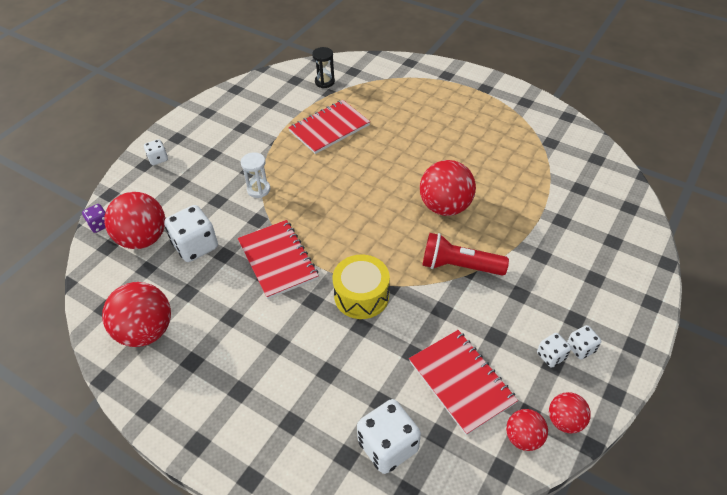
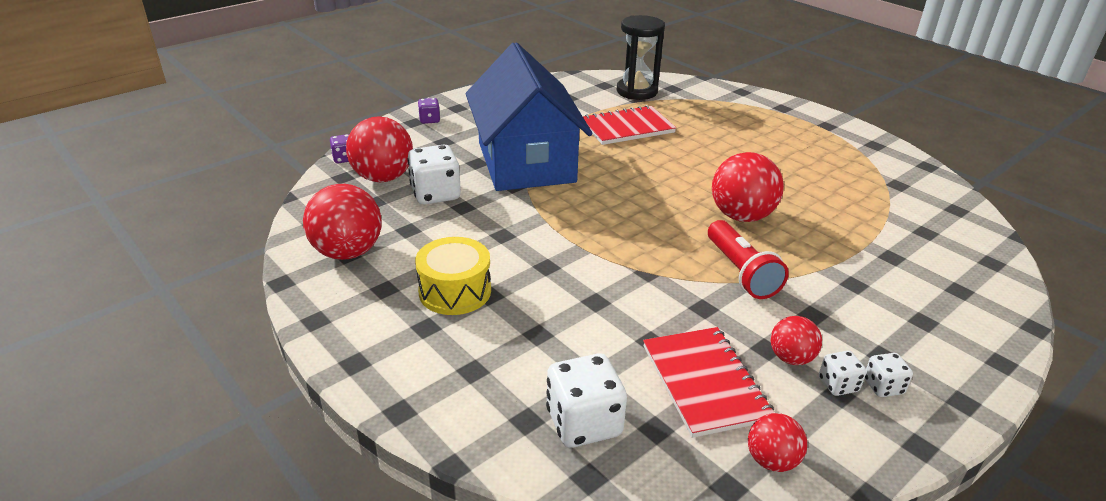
camera: 15 degrees right, 15 degrees down
white dice [144,139,168,165] -> purple dice [418,98,440,124]
red notebook [238,220,319,299] -> none
white hourglass [241,152,270,198] -> blue house [466,42,593,191]
black hourglass [312,47,335,88] -> black hourglass [617,15,665,100], size x1.79
yellow drum [333,254,390,319] -> yellow drum moved to [415,237,491,315]
red flashlight [422,233,509,276] -> red flashlight turned 135 degrees counterclockwise [708,220,789,299]
red ball [549,392,591,433] -> red ball moved to [771,316,822,365]

